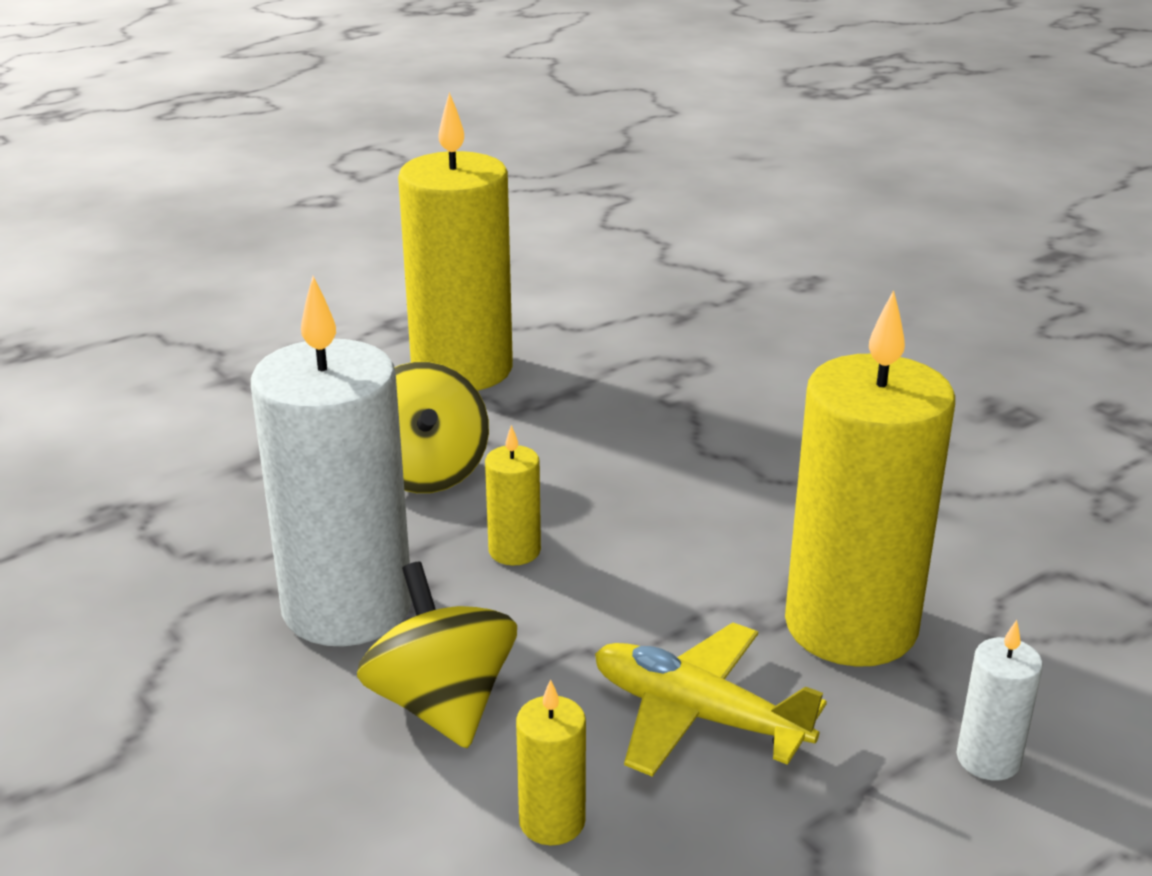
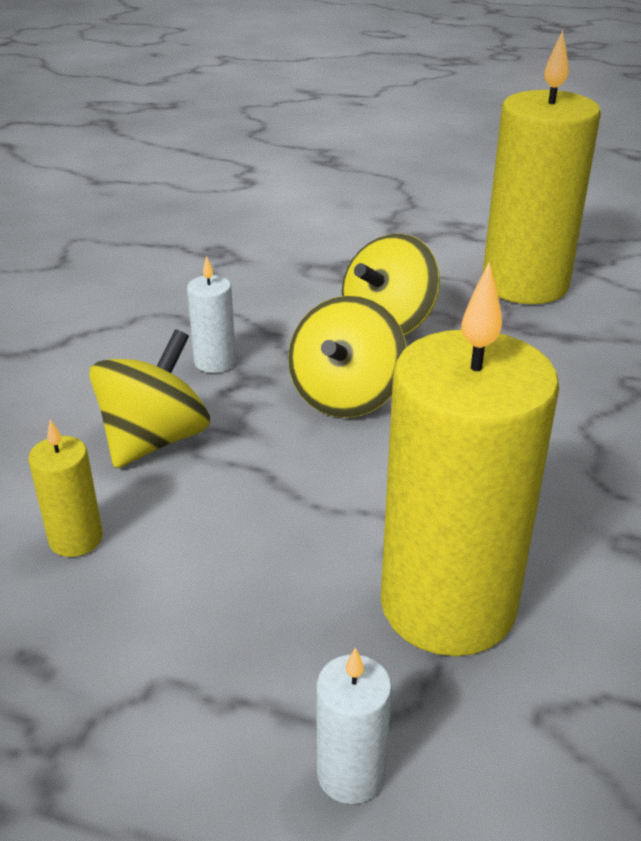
camera: 55 degrees right, 5 degrees up
white candle [251,276,412,647] -> white candle [187,256,236,373], size x0.43
yellow candle [485,425,541,566] -> yellow spinning top [288,296,406,418]
yellow plane [595,622,827,777] -> none

